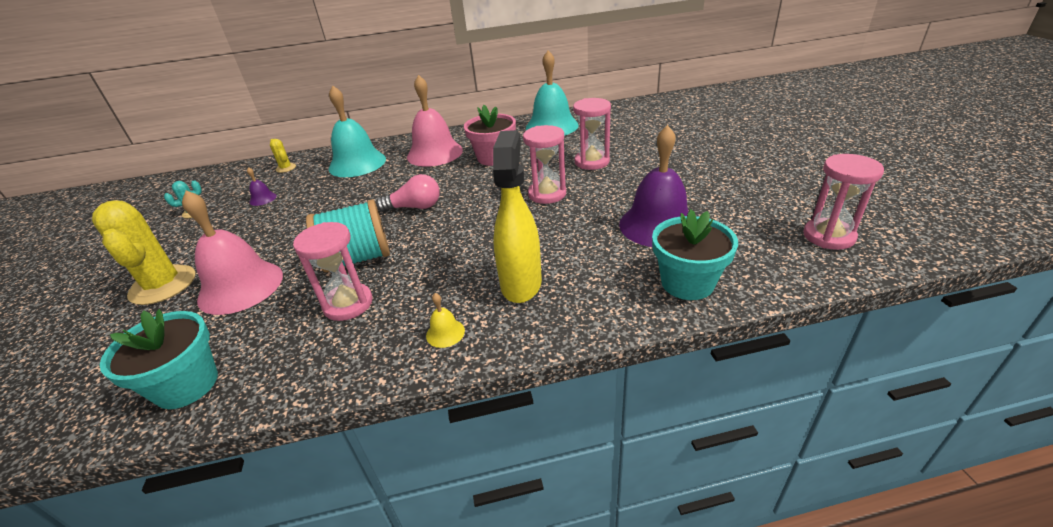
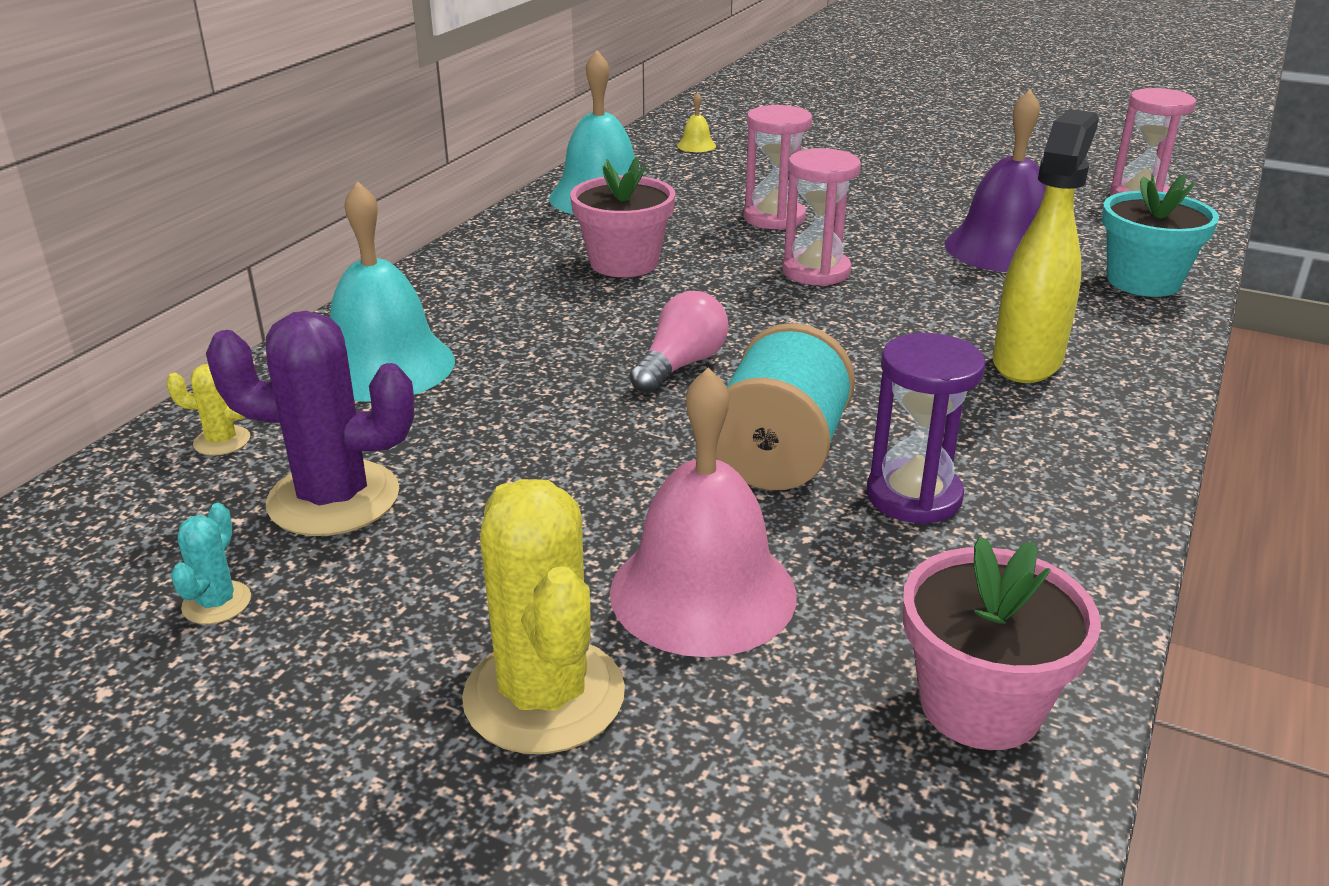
camera: 55 degrees left, 5 degrees down
yellow cactus [92,200,195,305] -> yellow cactus turned 60 degrees clockwise [462,479,625,754]
turquoise flower pot [100,309,218,409] -> pink flower pot [903,536,1101,750]
purple bell [247,167,276,206] -> purple cactus [206,311,415,536]
pink hourglass [293,222,373,321] -> purple hourglass [867,333,986,524]
pink bell [407,75,463,167] -> none
yellow bell [426,293,465,348] -> yellow bell moved to [677,92,716,152]
yellow spray bottle [493,130,542,303] -> yellow spray bottle turned 75 degrees clockwise [993,109,1099,383]

